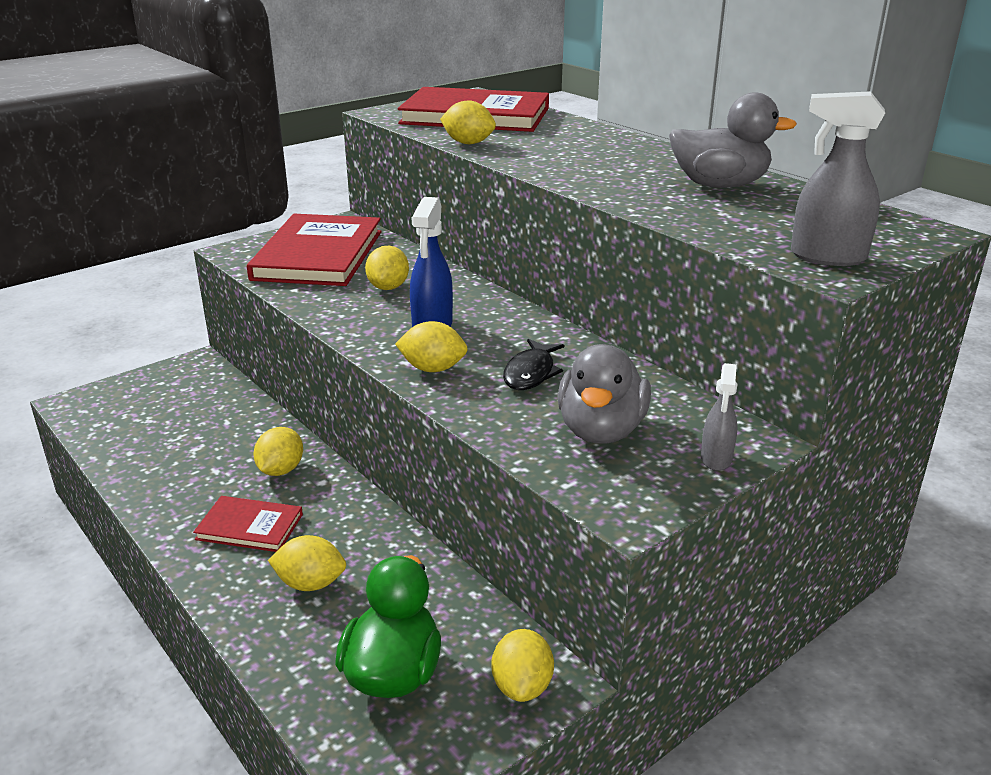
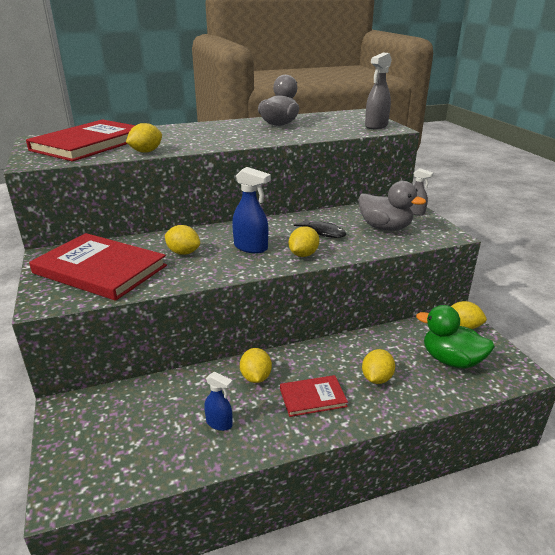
camera: 70 degrees left, 0 degrees up
red book [193,496,303,552] -> red book turned 45 degrees clockwise [280,375,348,417]
yellow lemon [253,427,303,476] -> yellow lemon turned 45 degrees clockwise [240,348,272,383]
none -> blue spray bottle [204,372,233,431]

